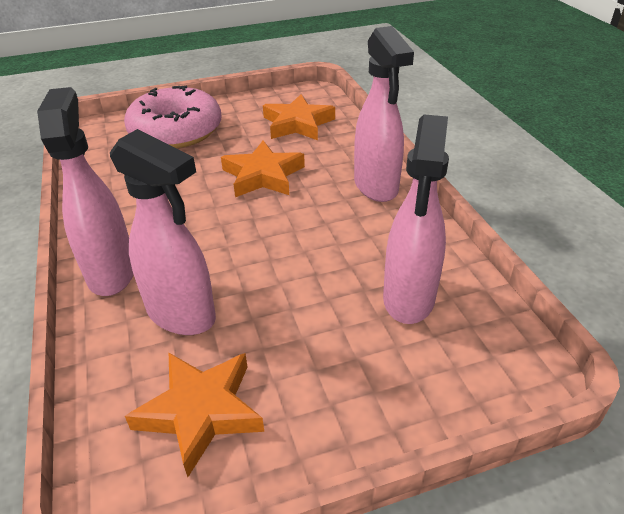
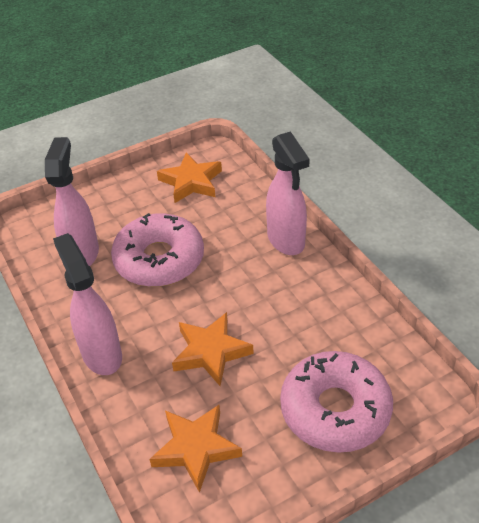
camera: 170 degrees right, 5 degrees up
pink spray bottle [110,129,216,335] -> none
none -> pink donut [111,213,204,287]

